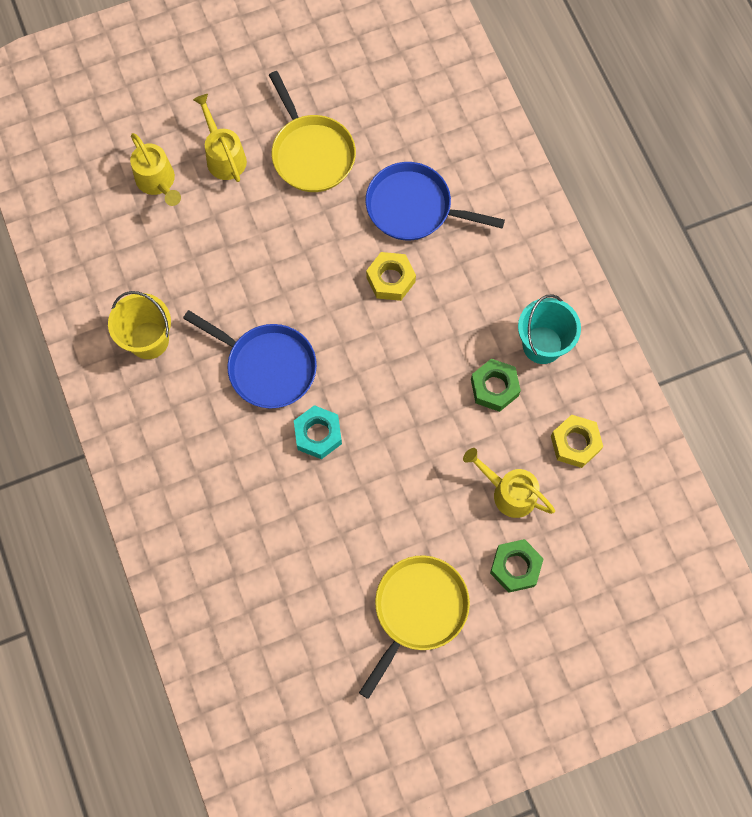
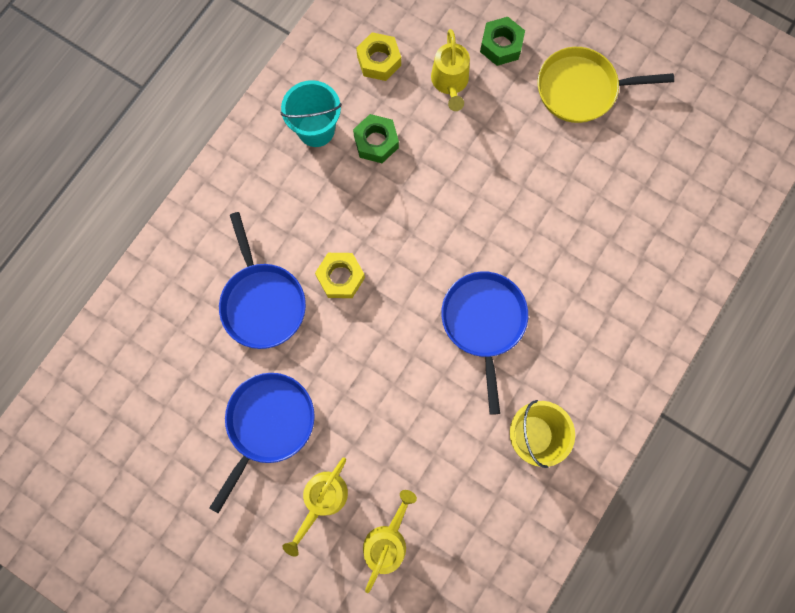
camera: 125 degrees left, 5 degrees up
yellow pan [269,71,356,192] -> blue pan [210,373,315,513]
turquoise nut [294,405,342,459] -> none

